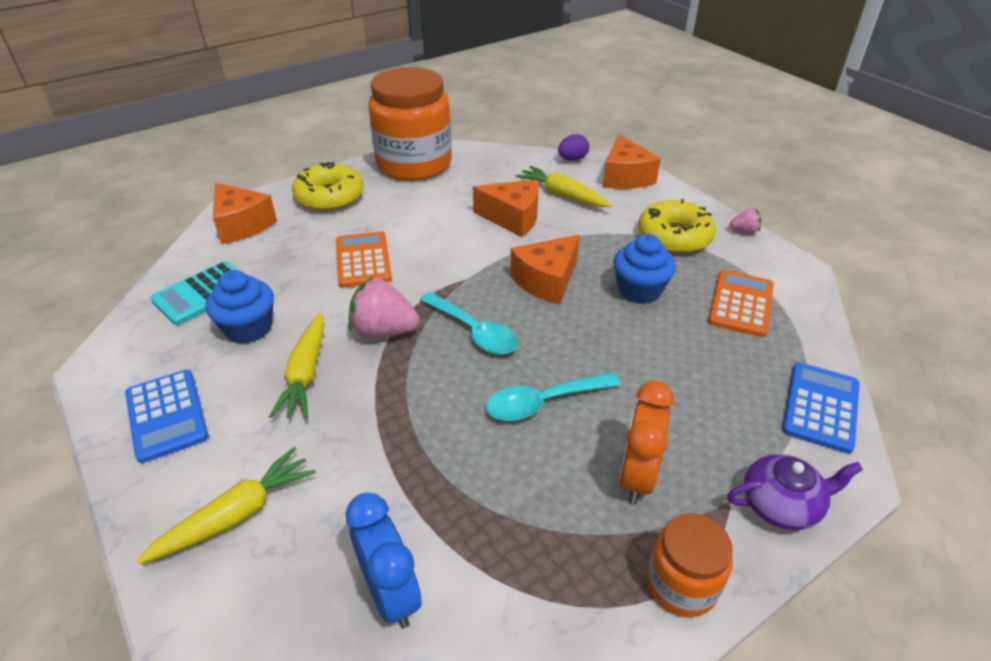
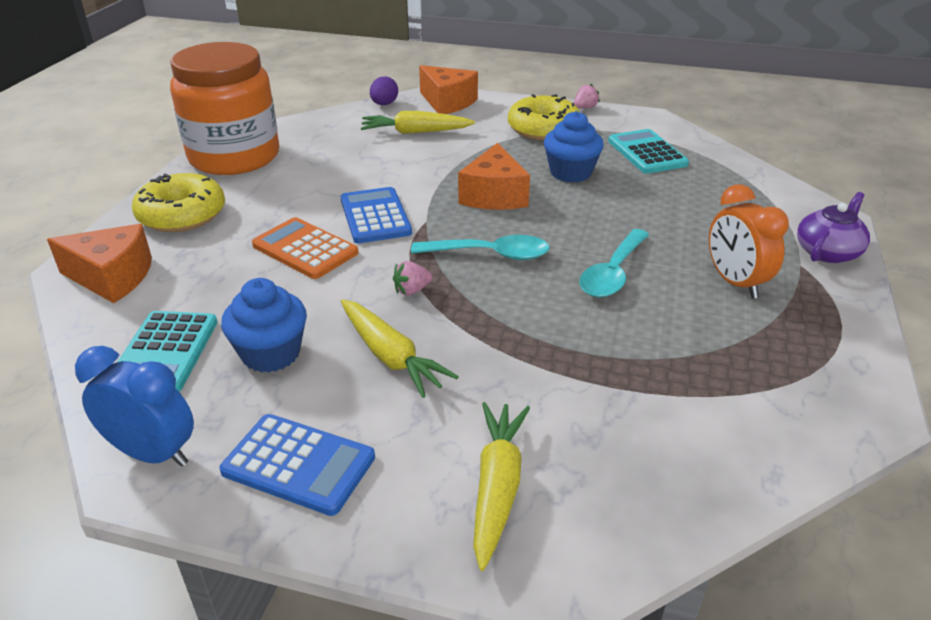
camera: 40 degrees left, 5 degrees down
blue clock [346,493,421,628] -> blue clock moved to [75,346,194,467]
pink strawberry [349,277,420,337] -> pink strawberry [393,261,433,295], size x0.51
orange cheese [473,179,539,237] -> none
orange jar [647,513,733,617] -> none
orange calculator [708,270,774,337] -> turquoise calculator [608,129,689,174]
blue calculator [782,362,860,454] -> blue calculator moved to [341,187,412,243]

